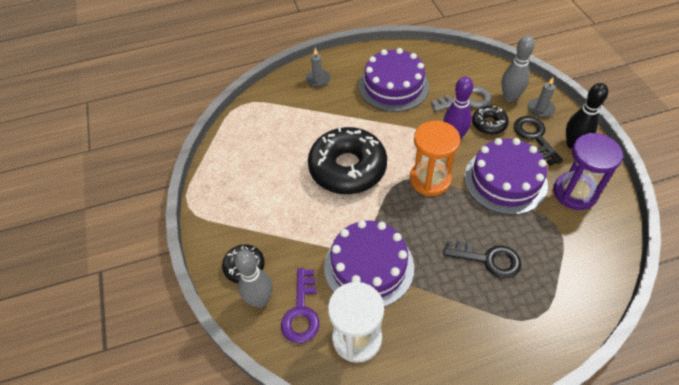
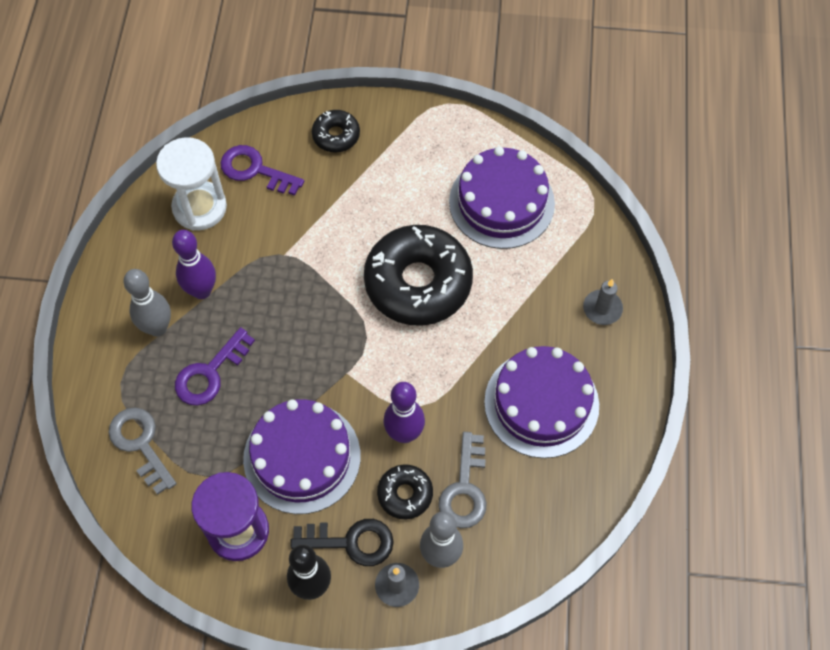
camera: 110 degrees right, 10 degrees up
grey bowling pin [234,250,273,308] -> grey bowling pin moved to [124,269,171,336]
purple cake [324,220,414,307] -> purple cake moved to [449,146,555,249]
orange hourglass [410,121,460,196] -> none
black key [443,241,521,278] -> purple key [175,327,255,406]
none -> grey key [108,408,177,495]
none -> purple bowling pin [172,230,216,299]

